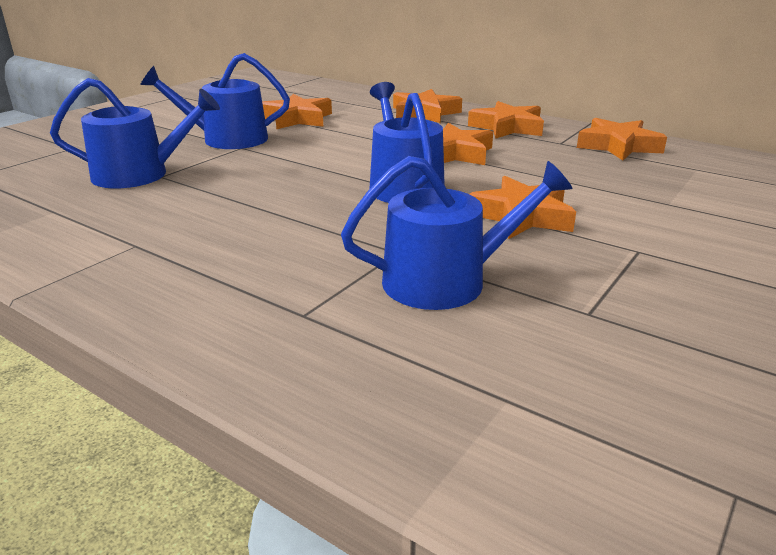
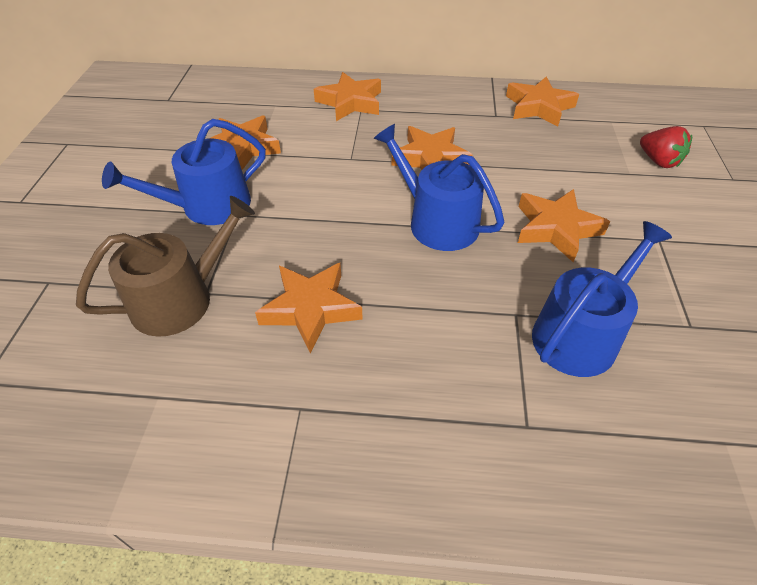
camera: 30 degrees left, 20 degrees up
blue watering can [50,78,220,188] -> brown watering can [76,196,255,337]
orange star [468,101,544,139] -> orange star moved to [255,263,363,353]
none -> red strawberry [640,126,692,168]

